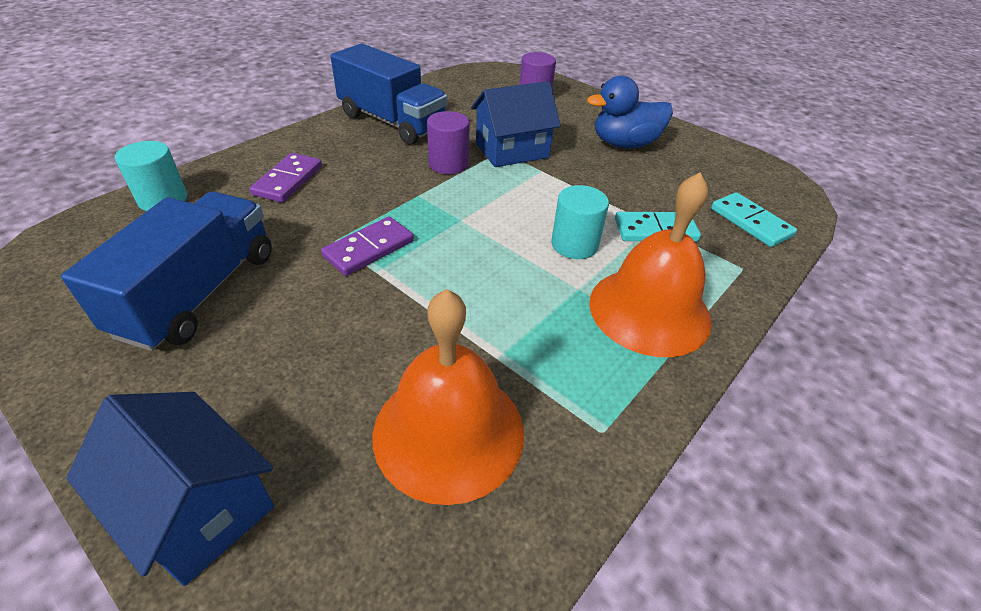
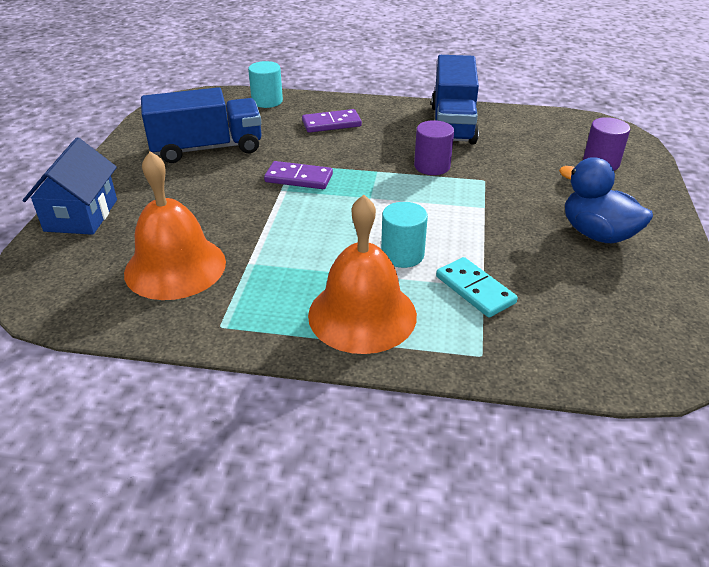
camera: 60 degrees right, 5 degrees down
blue house [471,81,561,167] -> none
turquoise domino [711,192,797,247] -> none

